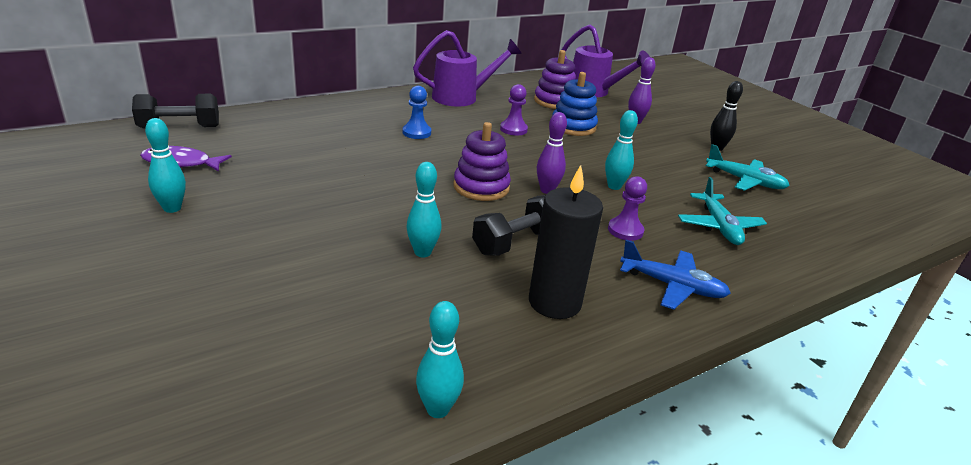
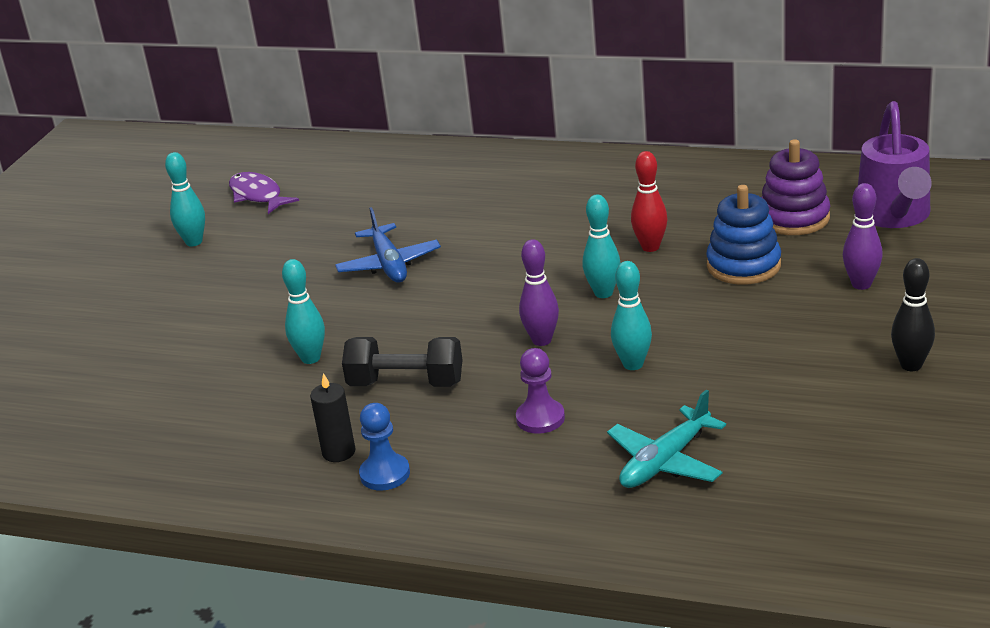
camera: 55 degrees right, 0 degrees up
black dumbbell [132,94,219,129] -> none
blue pawn [402,86,431,139] -> blue pawn moved to [359,403,410,491]
purple watering can [413,30,522,106] -> none
turquoise bowling pin [416,301,464,418] -> turquoise bowling pin moved to [583,195,620,298]
purple stacking toy [453,122,511,201] -> none
purple pawn [500,84,528,136] -> red bowling pin [631,151,668,252]
black candle [529,165,603,319] -> black candle [310,373,355,462], size x0.55
blue plane [620,240,731,310] -> blue plane moved to [335,207,441,283]
turquoise plane [706,144,790,191] -> none

